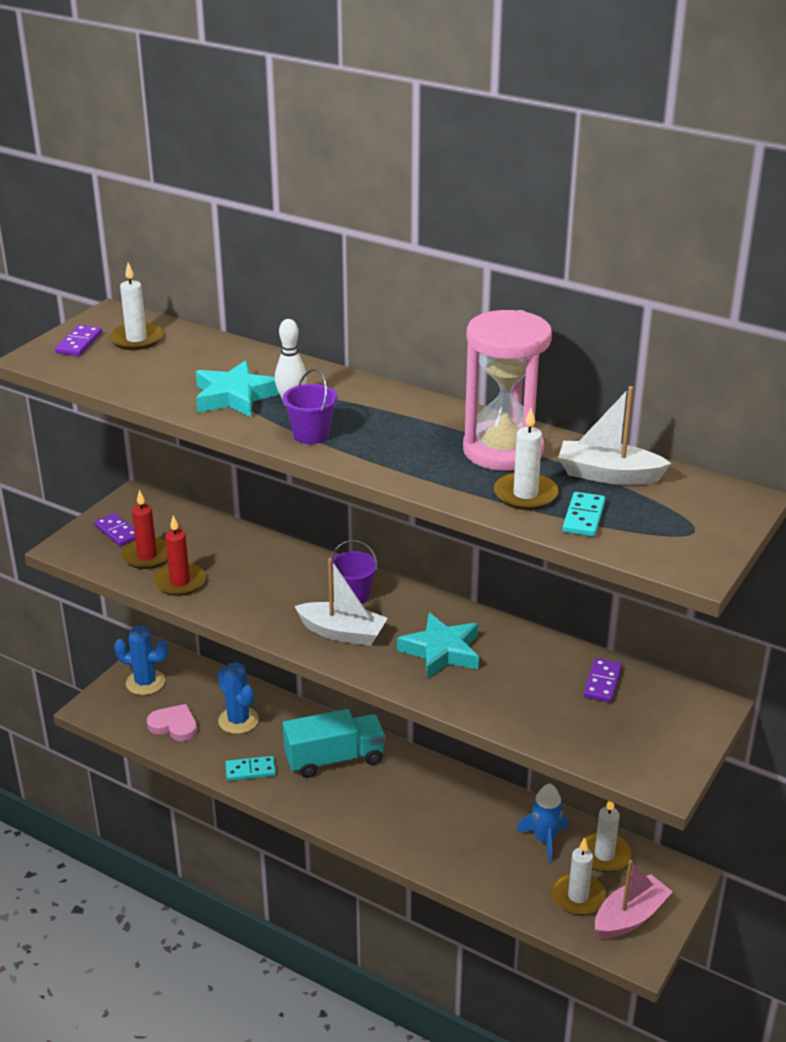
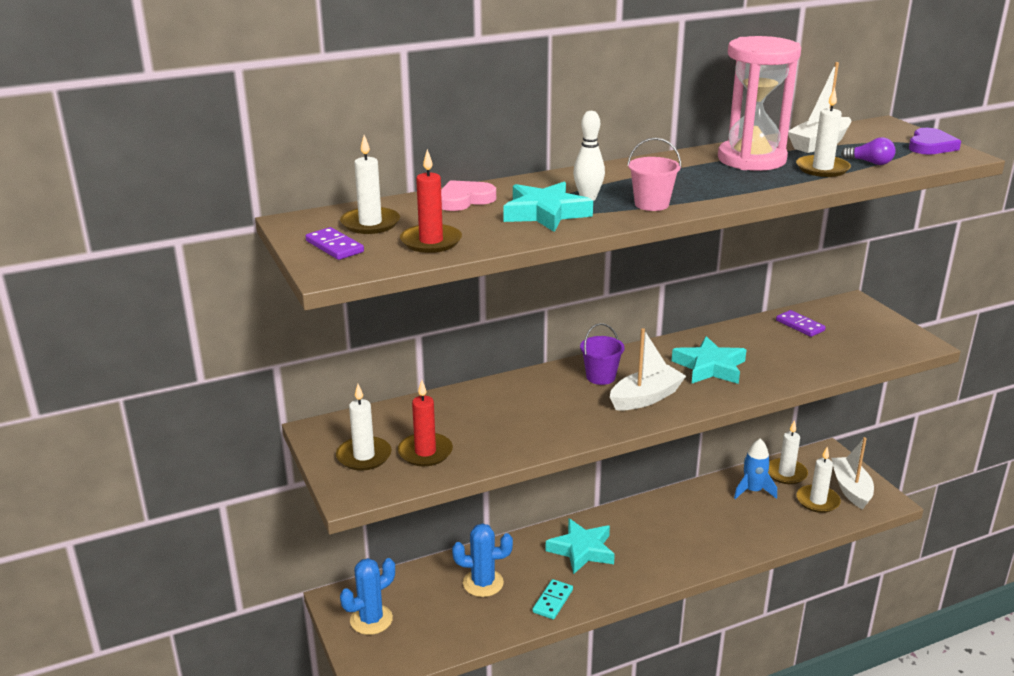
camera: 55 degrees left, 5 degrees down
purple domino [94,513,135,546] -> white candle [336,384,392,471]
pink heart [147,704,198,741] -> pink heart moved to [441,180,496,211]
red candle [153,515,206,596] -> red candle moved to [400,149,462,253]
purple bucket [283,369,337,444] -> pink bucket [627,138,682,211]
turquoise truck [283,709,385,778] -> turquoise star [546,518,615,574]
turquoise domino [562,492,605,537] -> purple light bulb [841,137,896,165]
pink boat [595,860,673,939] -> white boat [831,437,874,509]
none -> purple heart [909,128,961,155]

